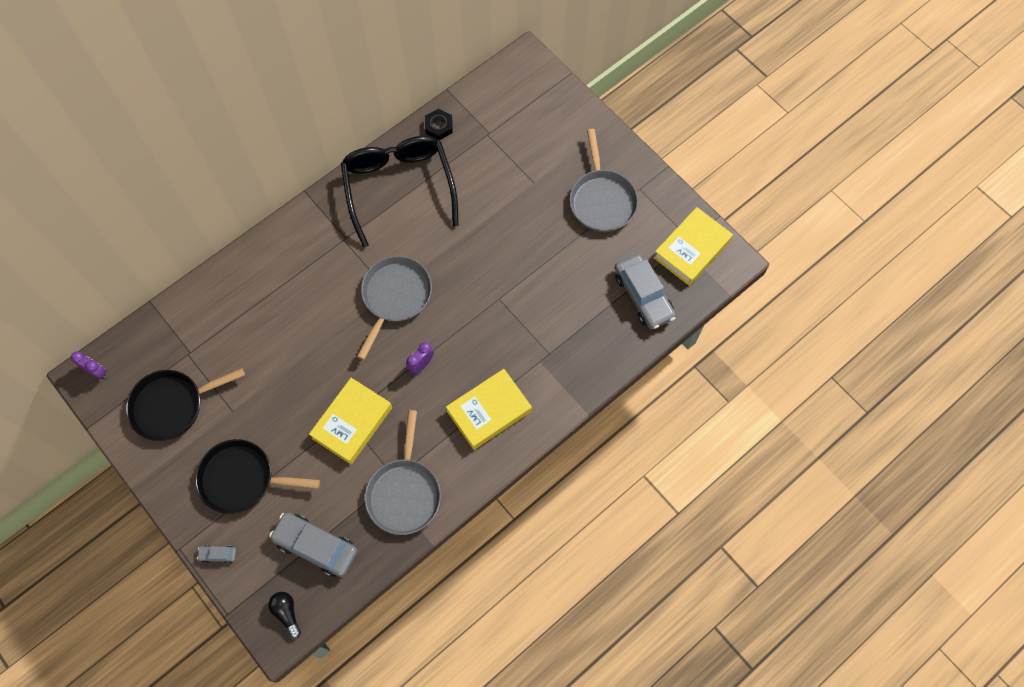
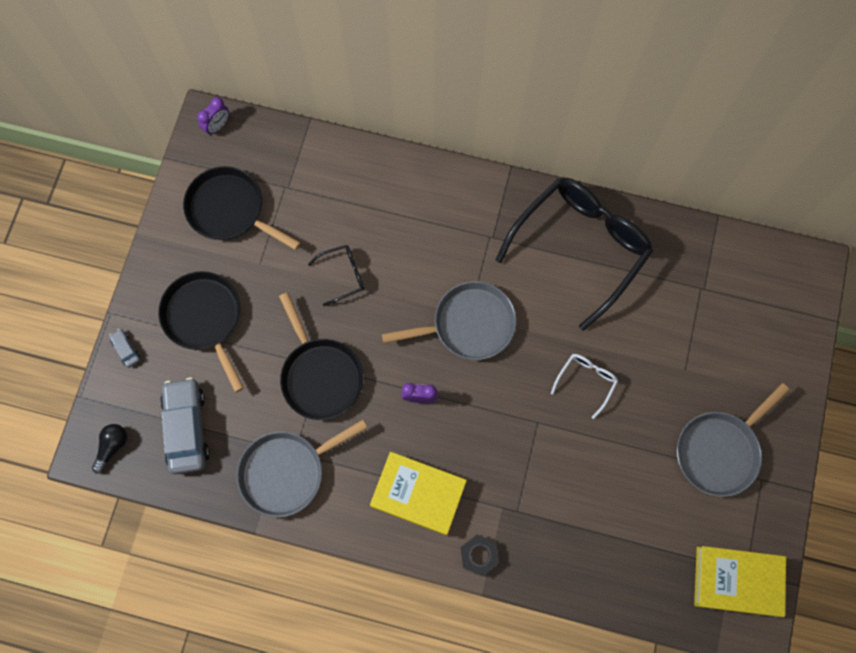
camera: 55 degrees right, 5 degrees up
purple clock [71,351,107,379] -> purple clock turned 45 degrees clockwise [197,97,229,135]
yellow book [309,378,392,464] -> black pan [279,292,363,420]
black nut [425,109,453,140] -> black nut moved to [461,534,499,576]
grey car [615,254,676,329] -> none
none -> black glasses [308,245,364,306]
none -> white glasses [551,354,618,419]

